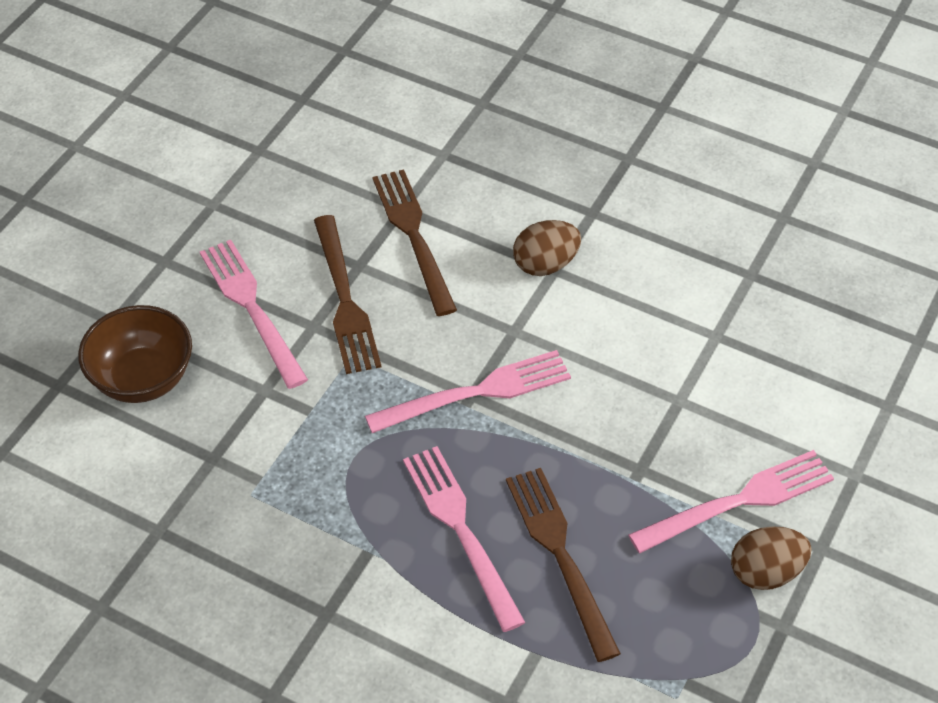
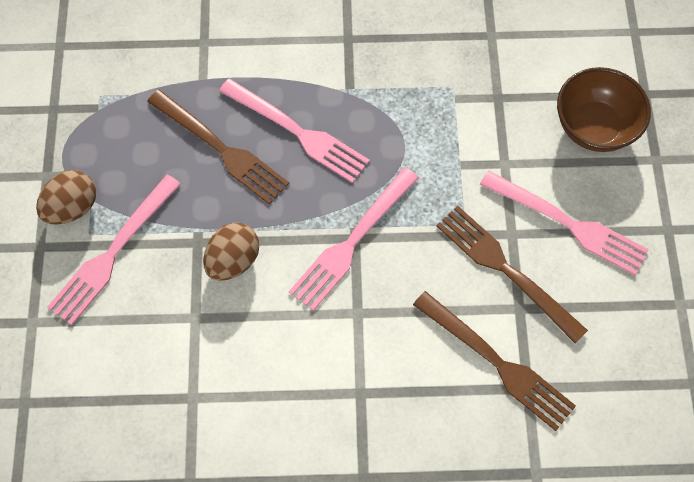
camera: 150 degrees right, 15 degrees up
brown egg [513,220,581,276] -> brown egg moved to [203,223,259,281]

